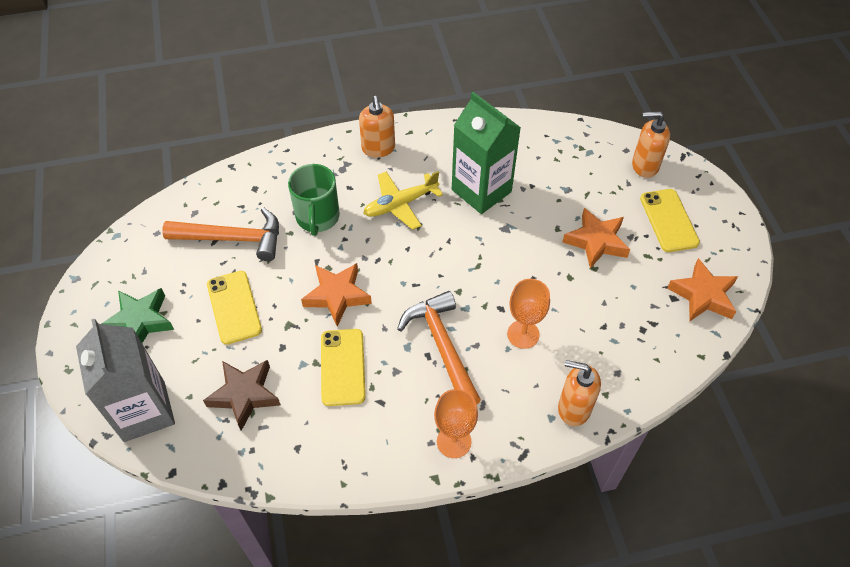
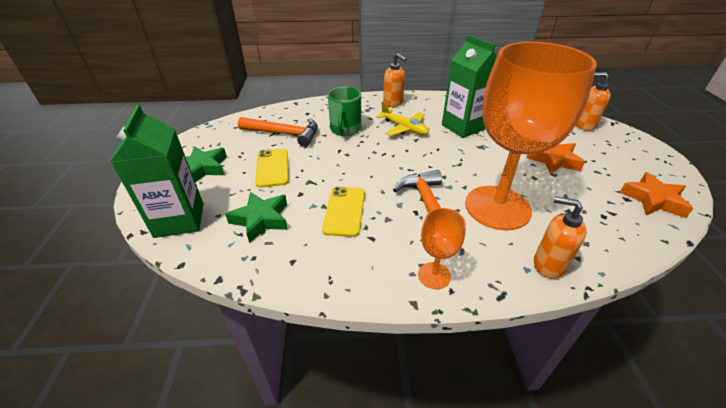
camera: 10 degrees right, 15 degrees down
grey carton [76,319,175,442] -> green carton [110,105,204,238]
brown star [203,360,281,431] -> green star [225,192,288,243]
orange star [301,263,372,326] -> none
orange soap dispenser [359,96,395,158] -> orange soap dispenser turned 45 degrees counterclockwise [383,54,407,107]
yellow plane [363,171,443,230] -> yellow plane turned 120 degrees counterclockwise [376,101,429,136]
orange goblet [507,279,550,349] -> orange goblet [465,42,597,231], size x2.36
yellow phone [640,189,700,252] -> none

